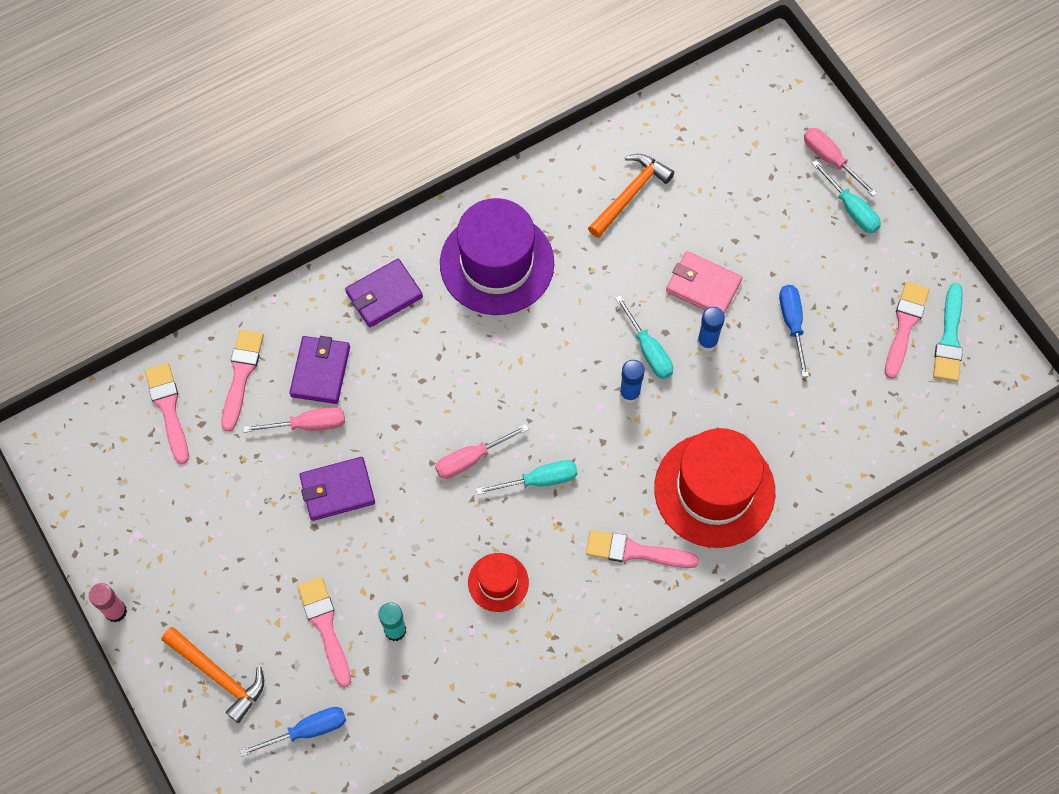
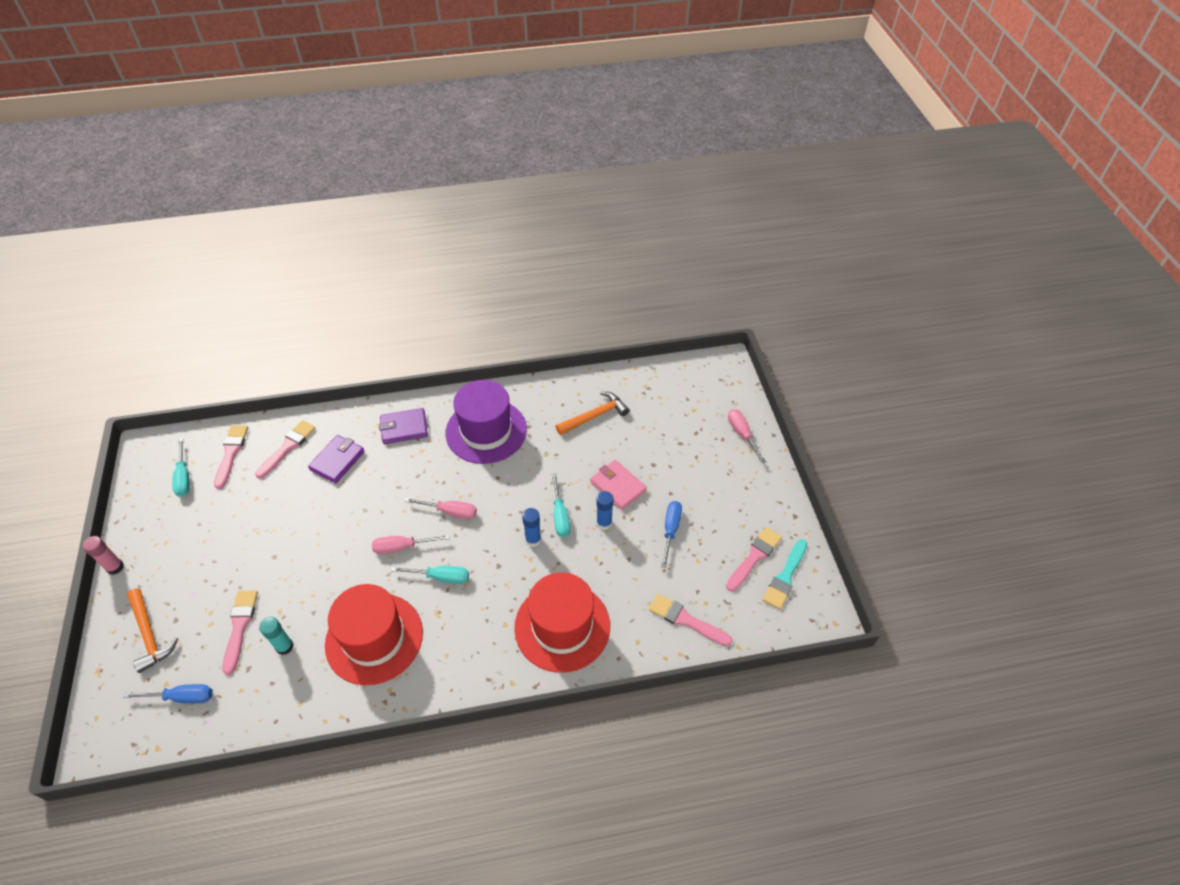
camera: 20 degrees right, 15 degrees down
pink screwdriver [243,407,345,433] -> pink screwdriver moved to [404,498,477,519]
purple wallet [299,457,375,521] -> none
red hat [468,553,529,612] -> red hat [325,584,423,685], size x2.03
pink brush [586,530,699,568] -> pink brush moved to [649,594,733,647]
turquoise screwdriver [812,160,881,233] -> turquoise screwdriver moved to [172,438,190,497]

